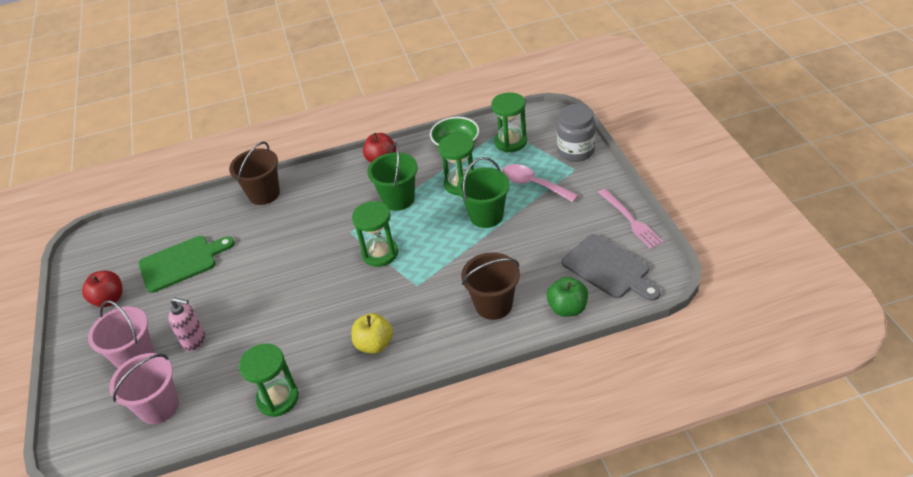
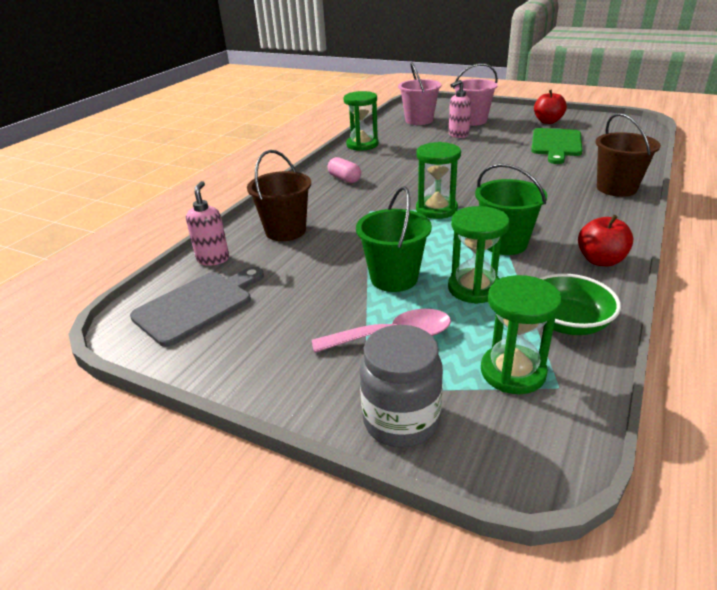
camera: 130 degrees right, 10 degrees down
yellow apple [352,313,393,354] -> pink capsule [328,157,361,183]
green apple [547,277,588,317] -> pink soap dispenser [186,181,229,266]
grey cutting board [562,234,661,301] -> grey cutting board turned 135 degrees clockwise [130,267,264,347]
pink fork [598,189,664,249] -> none

